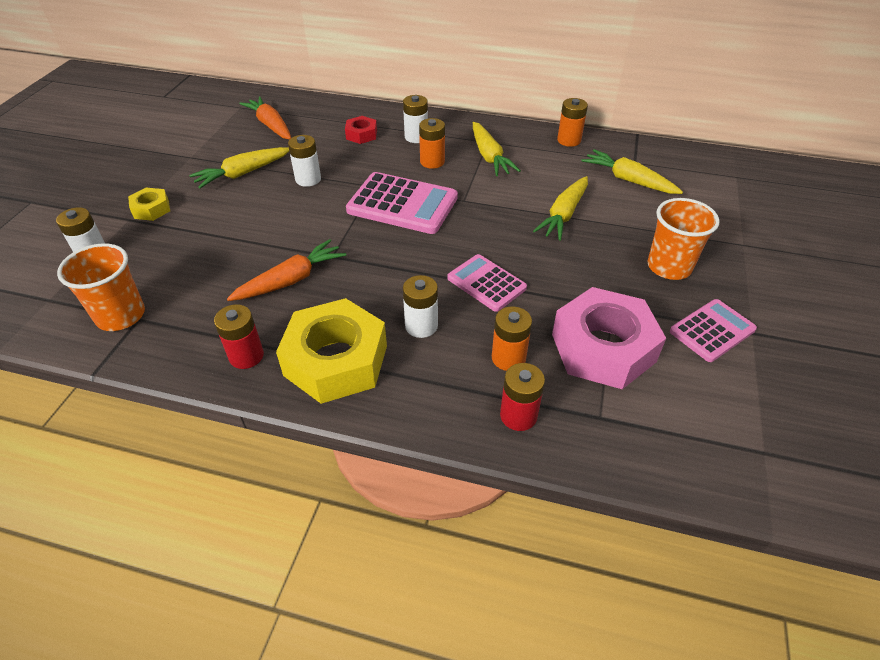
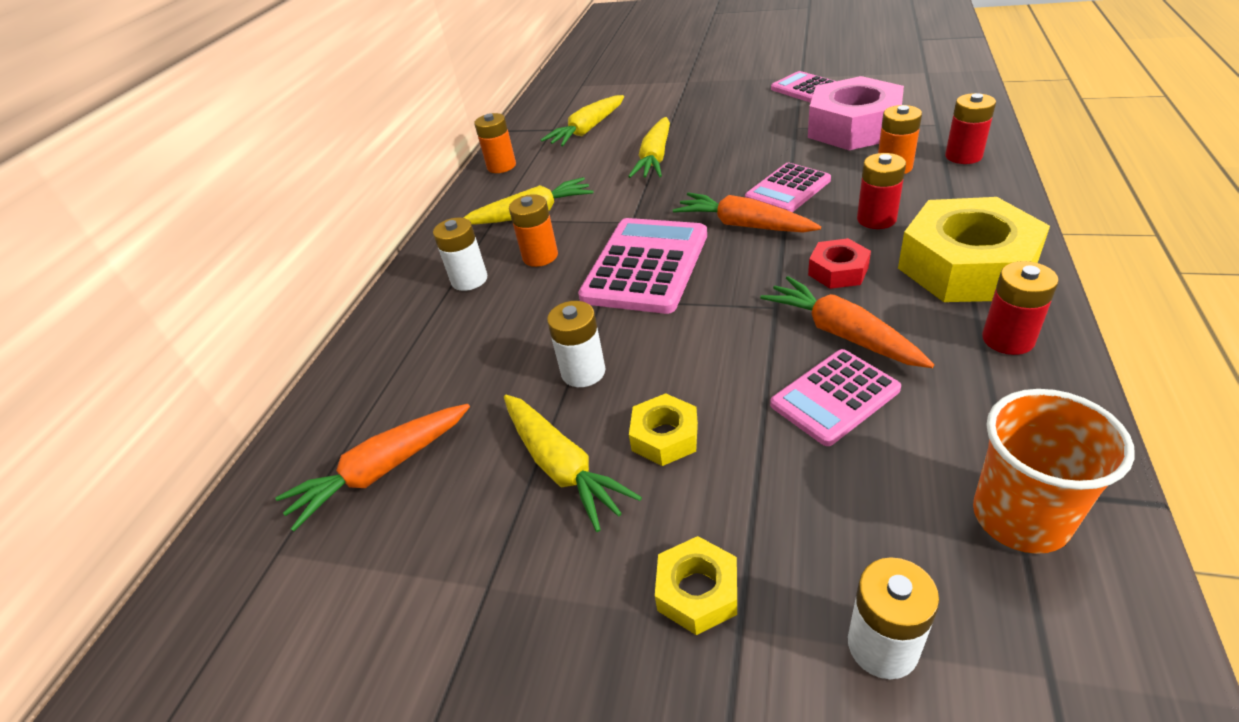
camera: 85 degrees left, 5 degrees down
red nut [345,116,377,144] -> red nut moved to [808,238,871,289]
white battery [403,275,438,338] -> red battery [857,153,906,229]
yellow carrot [533,176,588,241] -> yellow carrot turned 75 degrees clockwise [628,117,670,178]
orange cup [647,198,720,280] -> none
none -> yellow nut [629,393,698,466]
none -> orange carrot [673,193,821,233]
none -> pink calculator [770,349,901,446]

